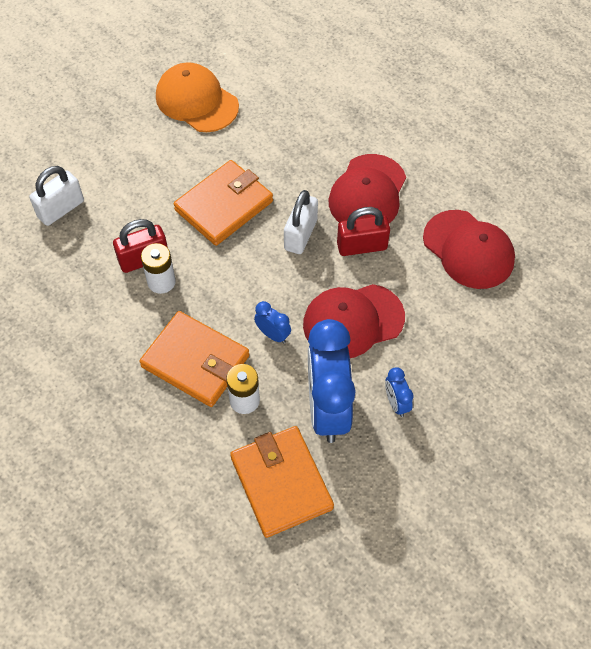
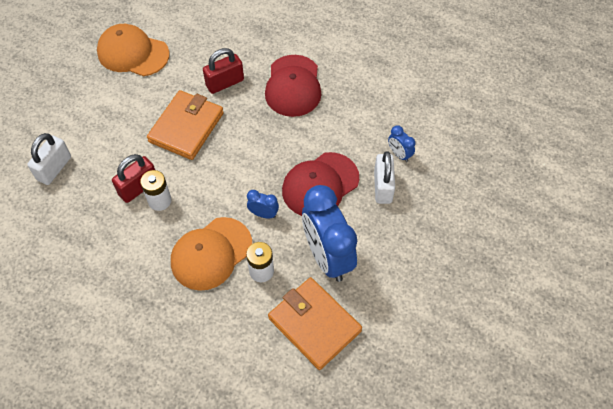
camera: 20 degrees left, 0 degrees up
orange wallet [139,311,249,407] -> orange cap [171,217,252,291]
white padlock [284,190,318,254] -> white padlock moved to [374,151,395,204]
red padlock [337,207,390,256] -> red padlock moved to [203,48,244,94]
blue clock [385,367,413,417] -> blue clock moved to [388,125,415,162]
red cap [423,210,515,289] -> none

